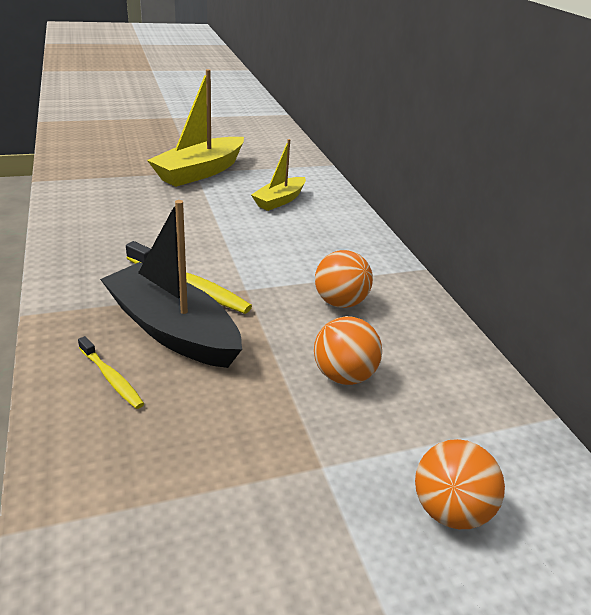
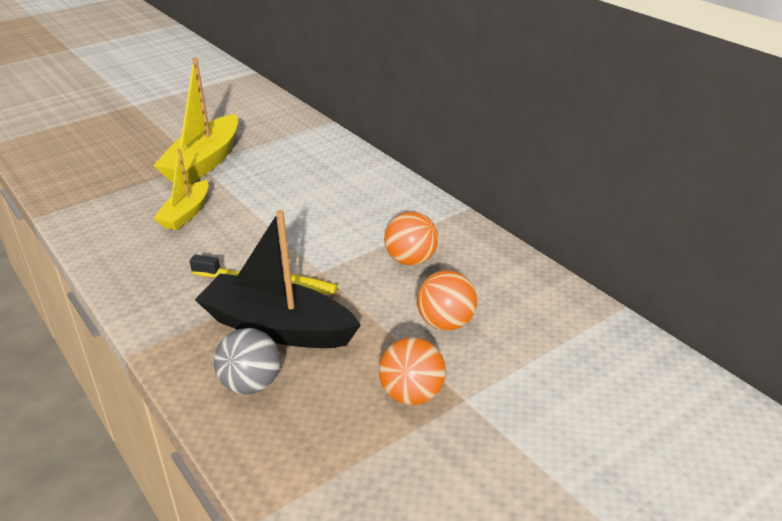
camera: 15 degrees left, 0 degrees up
yellow toothbrush [78,336,144,409] -> grey ball [214,328,281,395]
yellow boat [251,139,306,211] -> yellow boat moved to [153,149,209,230]
orange ball [415,439,505,529] -> orange ball moved to [379,337,446,405]

